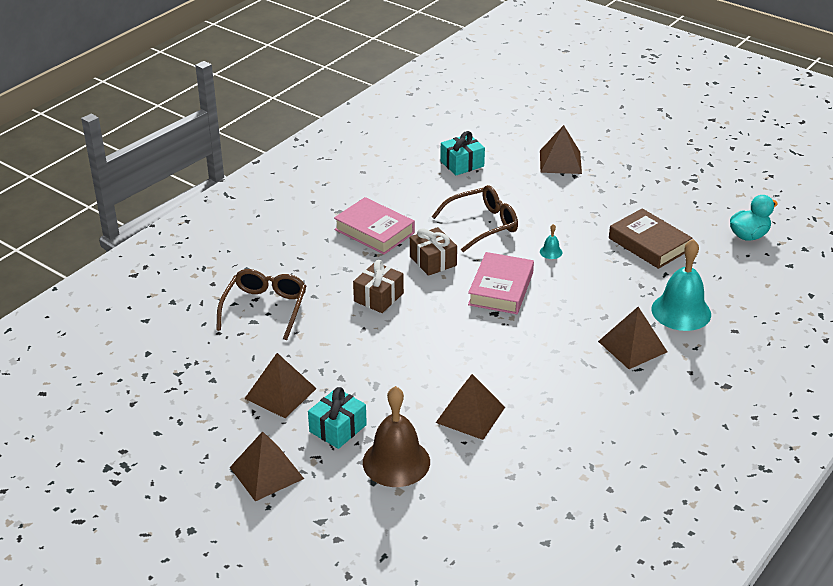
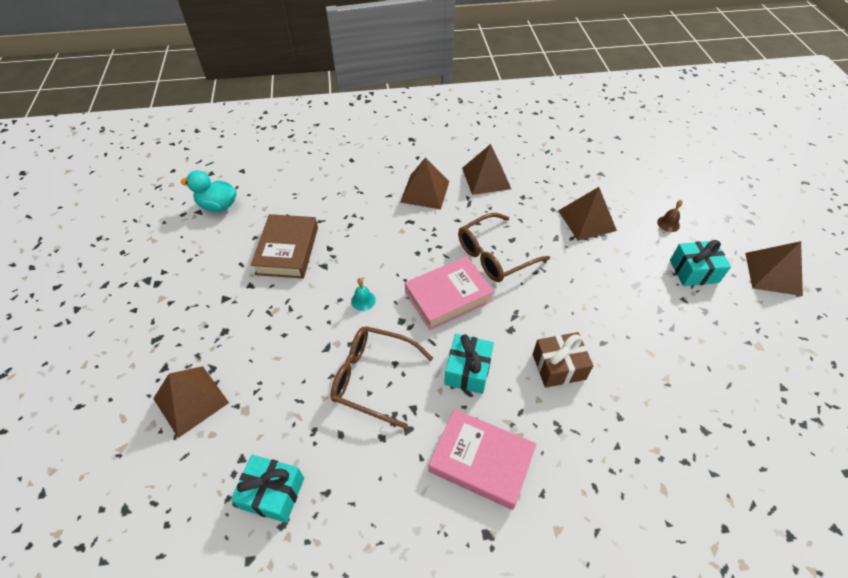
camera: 135 degrees left, 15 degrees up
brown glasses [216,269,306,340] -> brown glasses moved to [458,213,550,282]
brown pyramid [244,353,317,418] -> brown pyramid moved to [462,144,511,195]
pink book [334,197,415,255] -> pink book turned 60 degrees counterclockwise [429,409,536,510]
brown bell [363,386,430,487] -> brown bell [657,200,683,232], size x0.41
brown gift [410,227,457,276] -> turquoise gift [444,334,494,394]
turquoise bell [651,239,711,331] -> none

